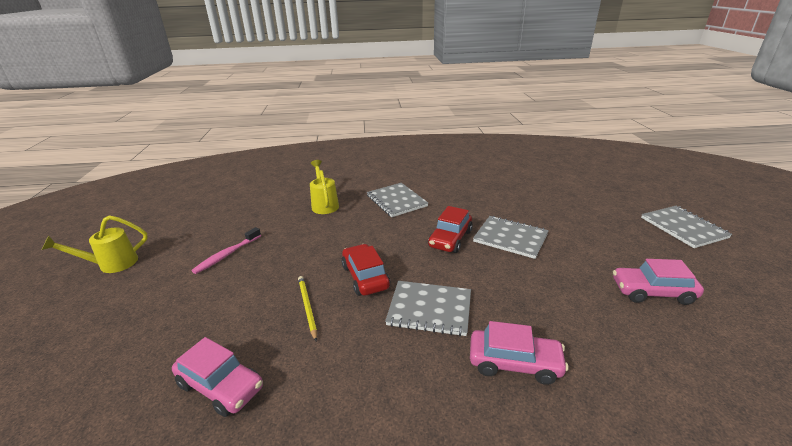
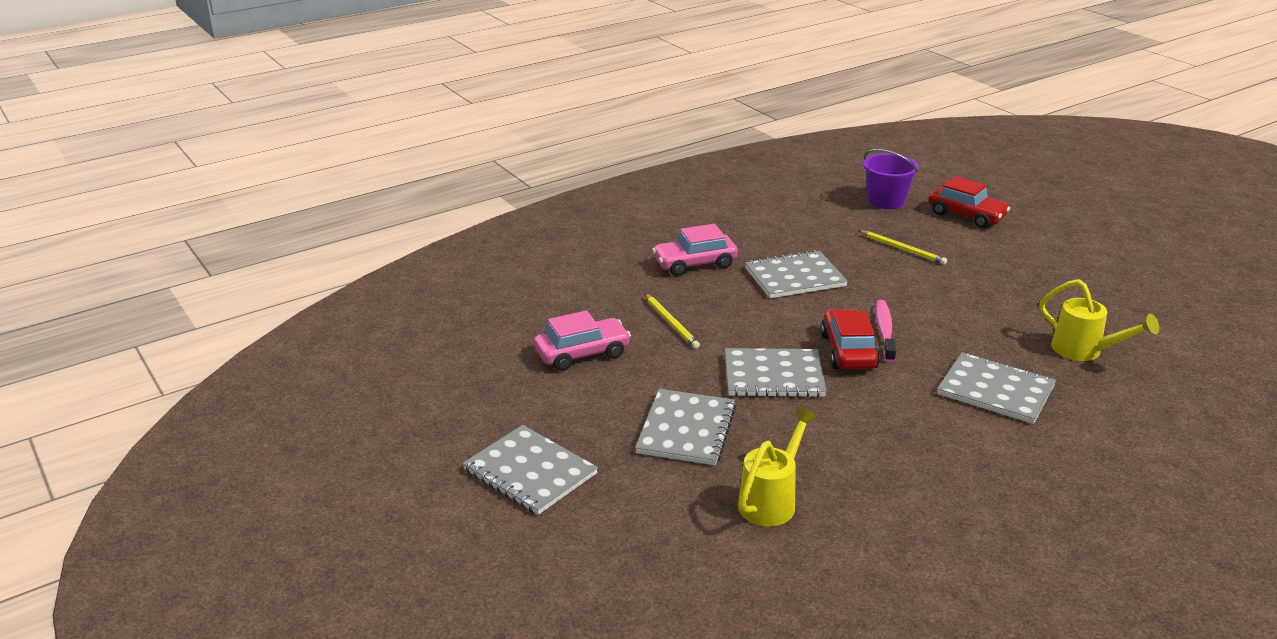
camera: 150 degrees right, 0 degrees up
yellow watering can [42,215,148,273] -> yellow watering can moved to [738,407,818,526]
pink car [172,337,263,417] -> purple bucket [863,149,919,209]
pink toothbrush [191,227,261,274] -> pink toothbrush moved to [875,300,896,363]
red car [342,244,390,296] -> red car moved to [929,176,1010,228]
none -> grey notebook [635,389,736,465]
none -> yellow pencil [645,294,700,349]

